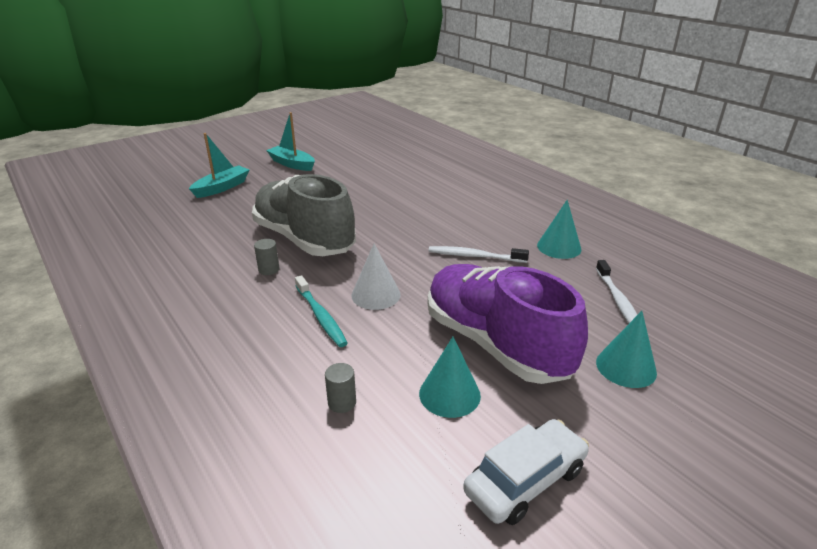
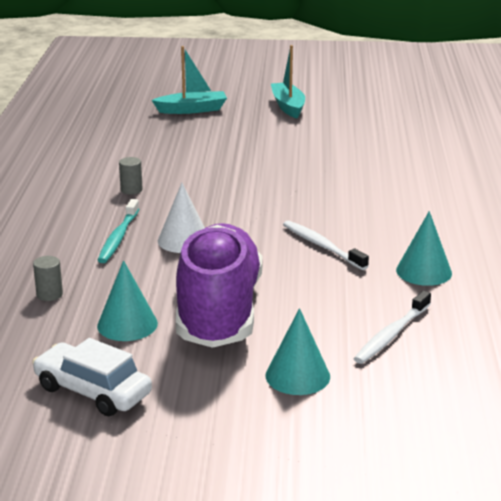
camera: 40 degrees right, 5 degrees down
grey shoe [252,174,356,256] -> none
white car [463,419,589,525] -> white car turned 150 degrees counterclockwise [32,338,152,416]

